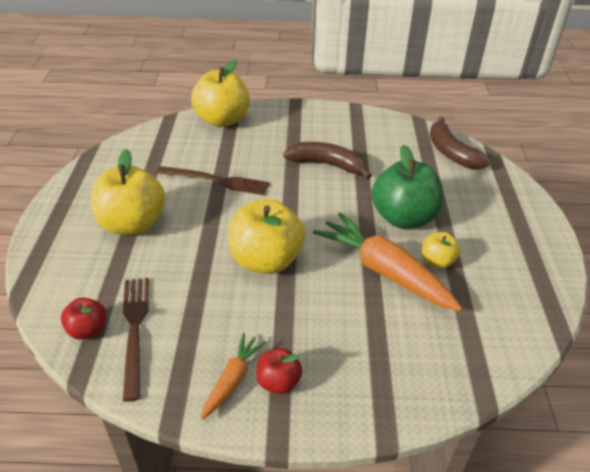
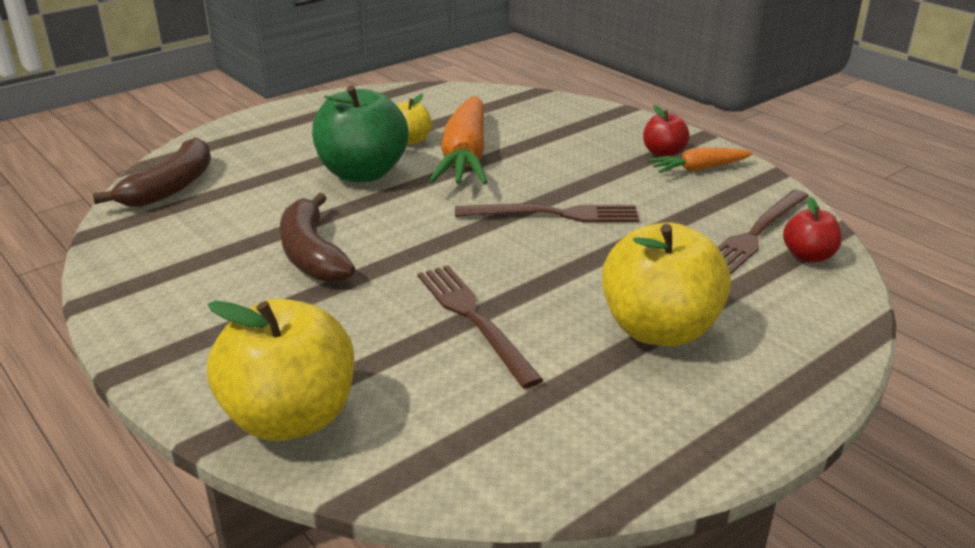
camera: 130 degrees left, 10 degrees down
yellow apple [228,199,305,274] -> brown fork [455,204,639,222]

